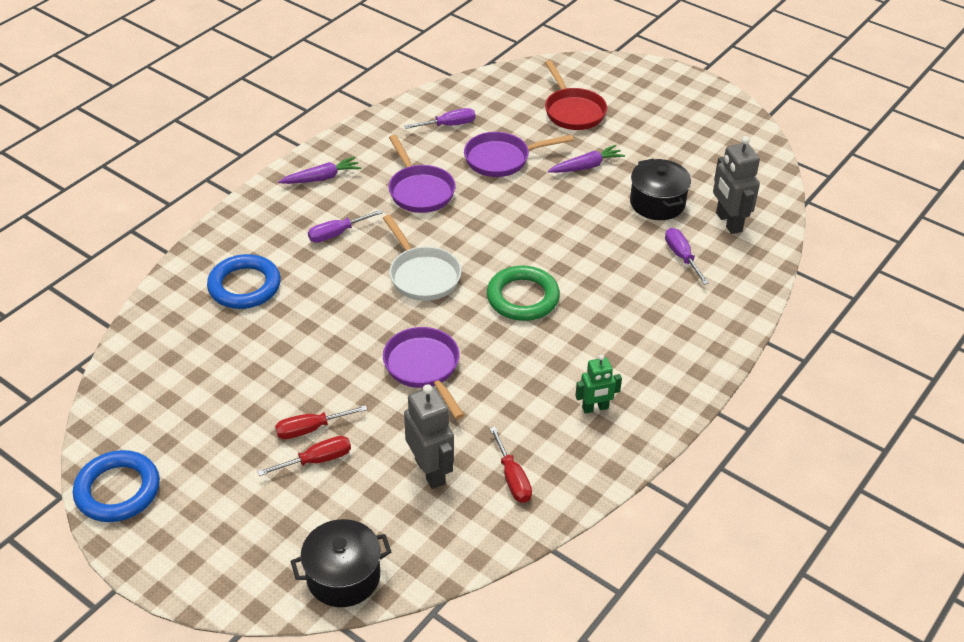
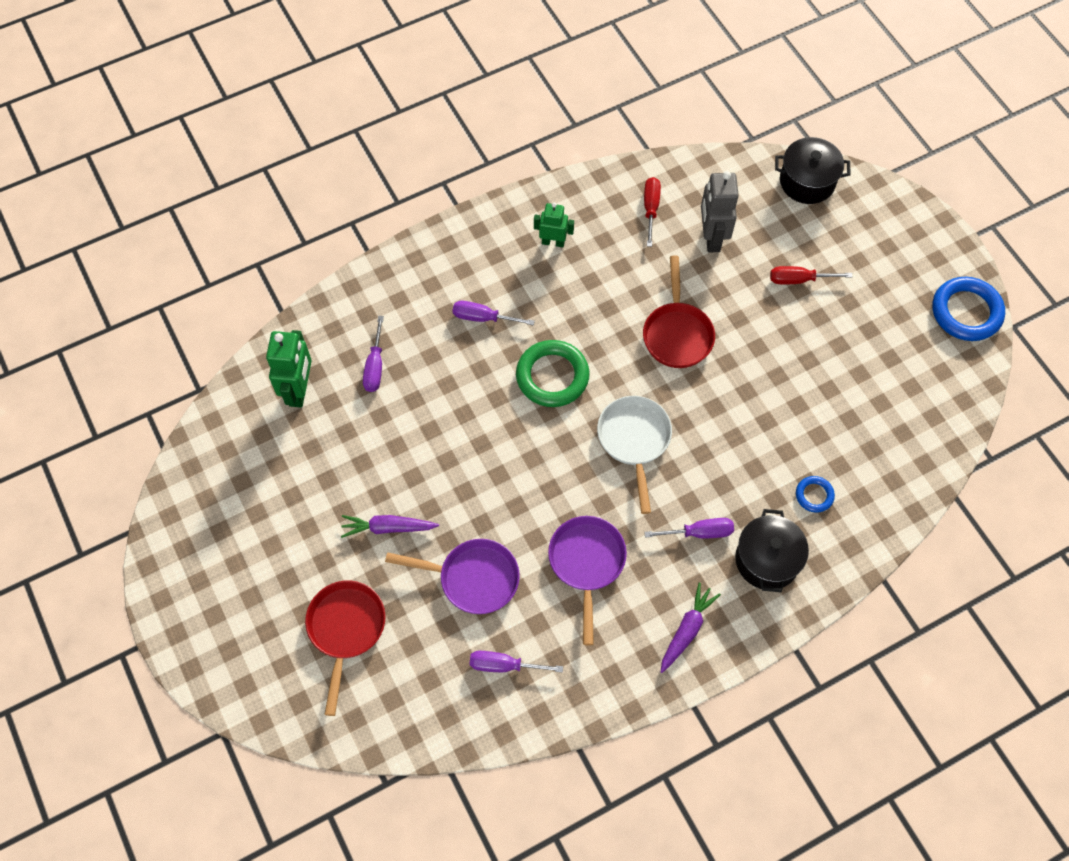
camera: 155 degrees left, 20 degrees up
blue ring [207,254,281,309] -> blue ring [796,476,835,513], size x0.51
red screwdriver [275,405,367,439] -> none
purple carrot [278,157,361,184] -> purple carrot turned 120 degrees clockwise [661,582,721,673]
purple pan [383,327,464,419] -> red pan [643,256,715,368]
black pot [630,159,691,220] -> black pot moved to [735,509,809,592]
grey robot [713,136,760,234] -> green robot [266,330,312,407]
none -> purple screwdriver [453,301,535,326]

